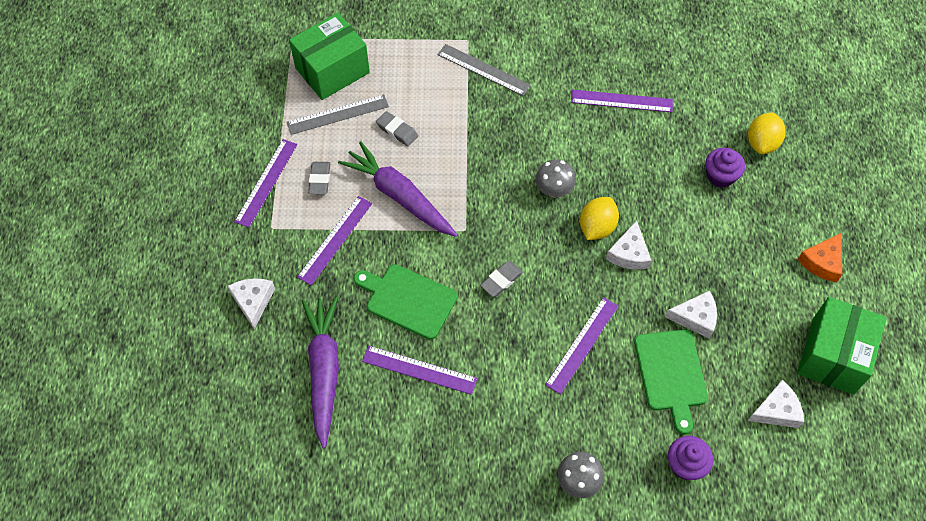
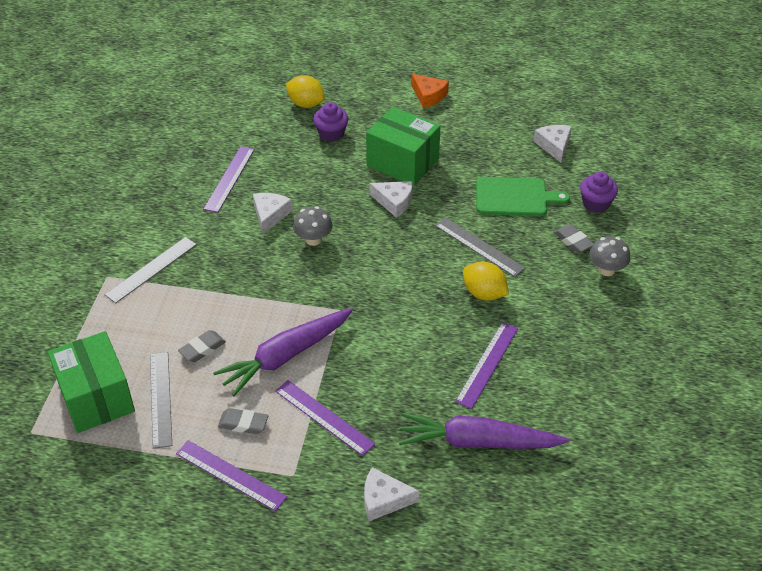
camera: 80 degrees left, 15 degrees down
green cutting board [354,264,458,340] -> none
grey eraser [480,261,523,297] -> grey eraser moved to [554,224,594,253]
purple ruler [545,297,618,395] -> grey ruler [435,217,525,277]
yellow lemon [580,197,619,240] -> yellow lemon moved to [463,262,509,301]
white cheese [665,291,717,339] -> white cheese moved to [253,193,293,234]
green box [797,297,886,395] -> green box moved to [366,107,441,186]

